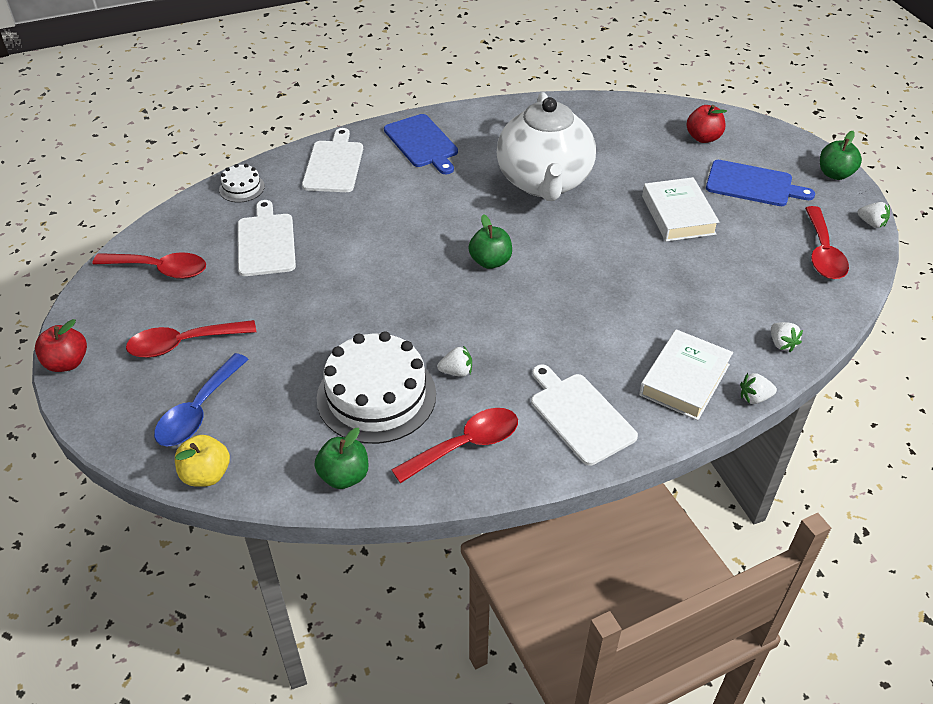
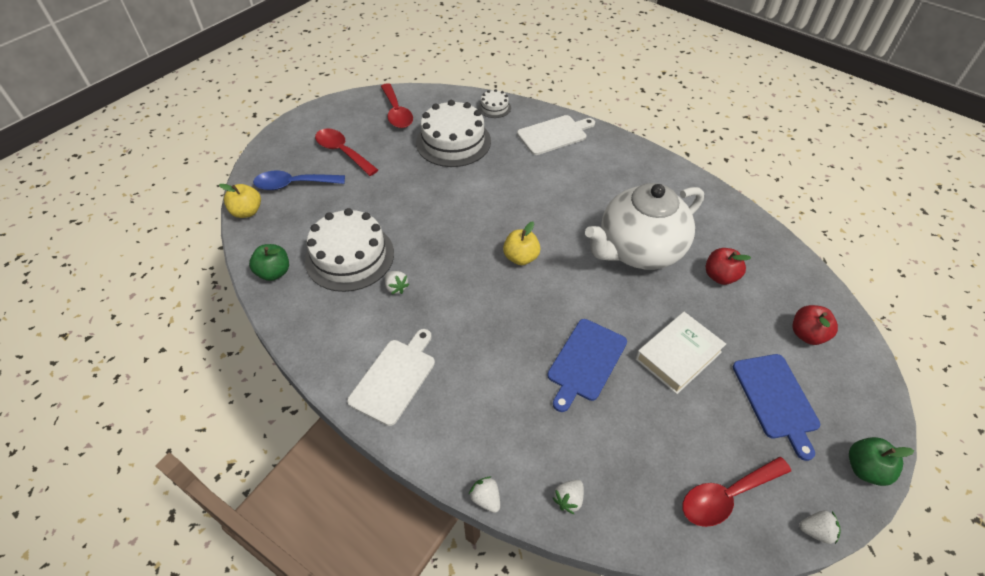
camera: 60 degrees right, 5 degrees up
red apple [35,319,87,372] -> red apple moved to [705,248,751,285]
white cutting board [238,200,296,276] -> white cake [416,100,491,167]
blue cutting board [384,114,458,174] -> blue cutting board moved to [547,319,627,412]
red spoon [391,408,518,483] -> none
green apple [469,214,512,269] -> yellow apple [503,221,541,265]
white book [639,329,733,420] -> none
white strawberry [858,202,890,228] -> white strawberry turned 90 degrees counterclockwise [799,511,840,544]

